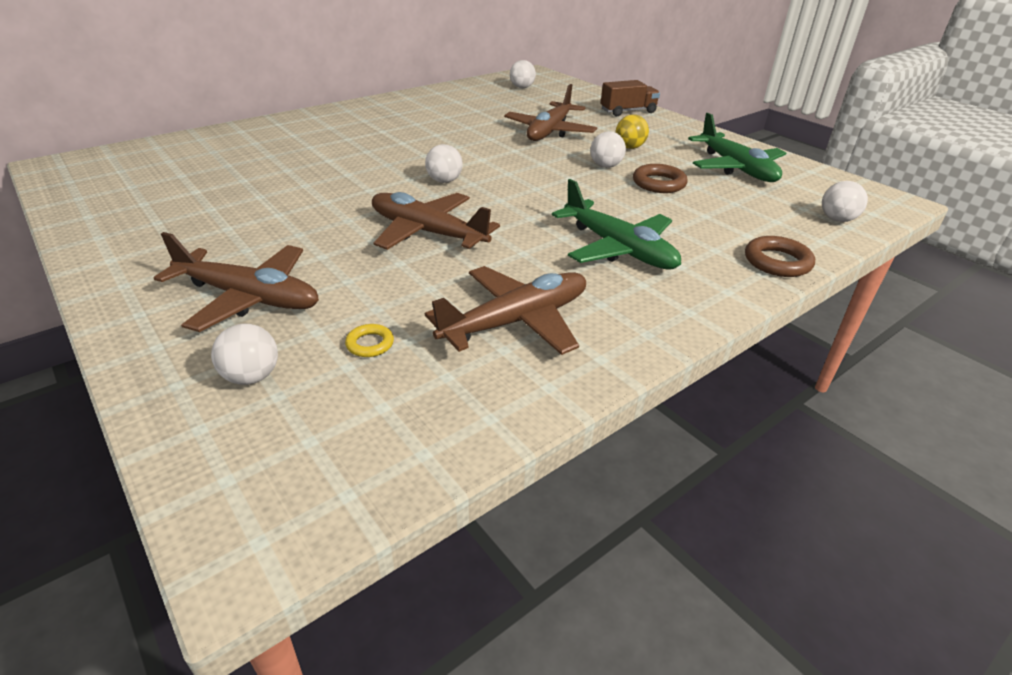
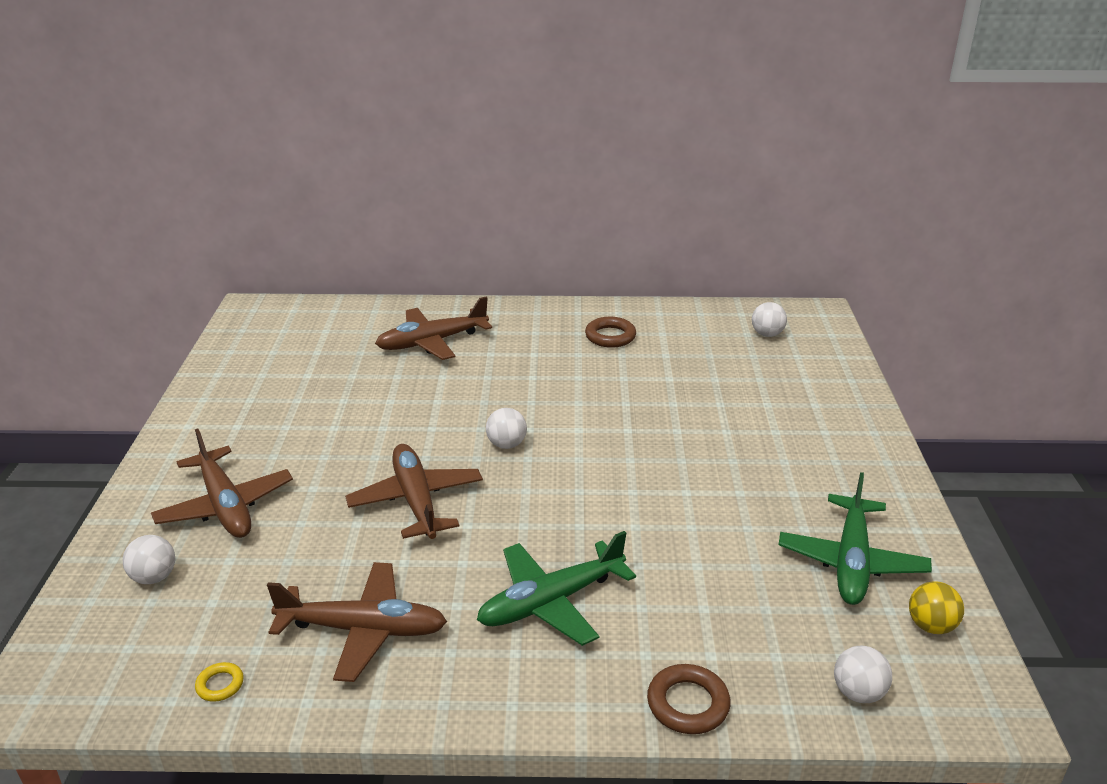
camera: 40 degrees right, 5 degrees down
yellow ring [345,324,394,357] -> yellow ring moved to [195,662,244,702]
brown plane [504,84,597,141] -> brown plane moved to [375,296,492,360]
green plane [552,179,681,269] -> green plane turned 60 degrees clockwise [477,531,636,646]
white ball [590,131,626,168] -> none
brown truck [601,80,660,116] -> none
yellow ball [616,114,649,149] -> yellow ball moved to [909,581,964,634]
brown ring [633,164,688,193] -> brown ring moved to [585,317,636,348]

